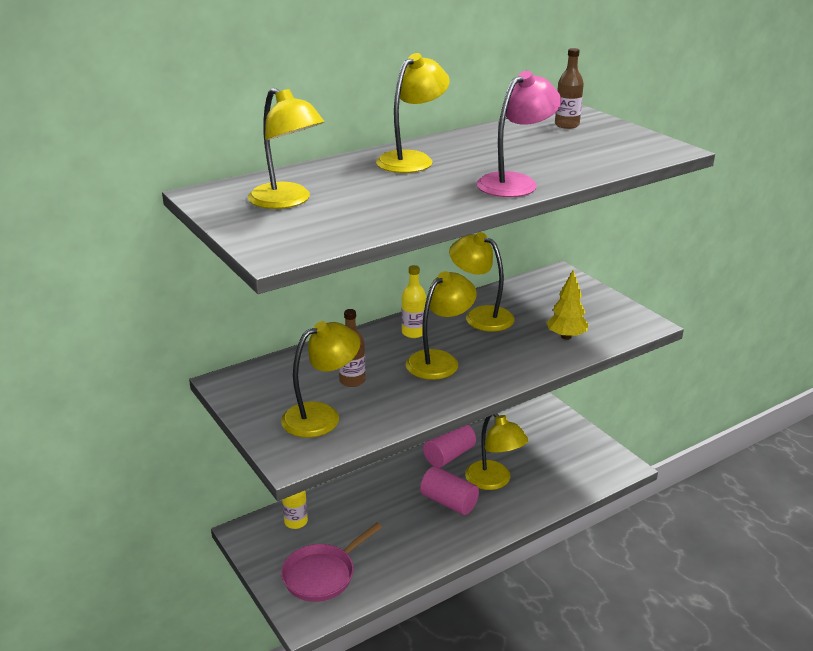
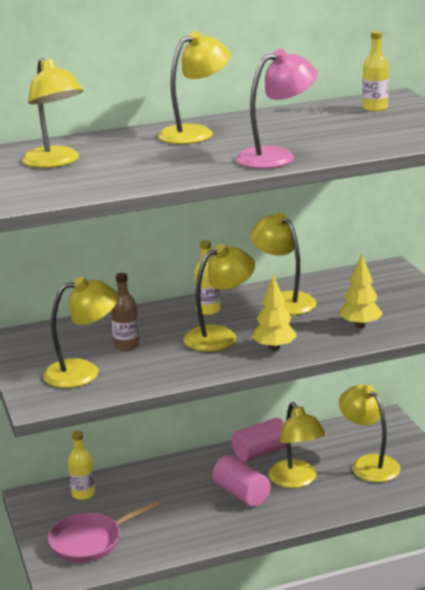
camera: 15 degrees right, 5 degrees down
brown bottle [555,48,584,129] -> yellow bottle [362,31,389,112]
none -> yellow tree [252,275,297,351]
none -> yellow lamp [339,385,401,482]

